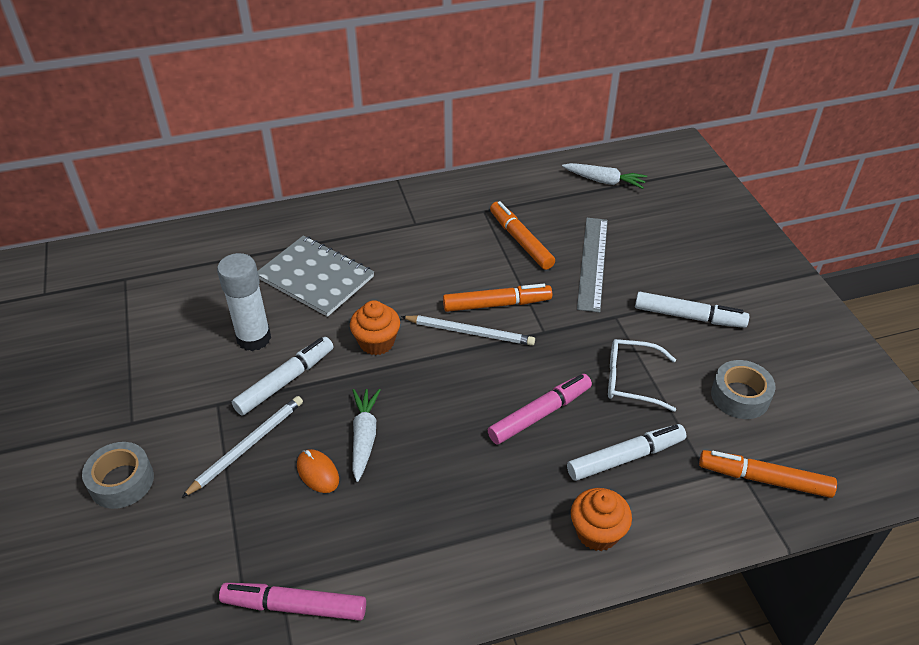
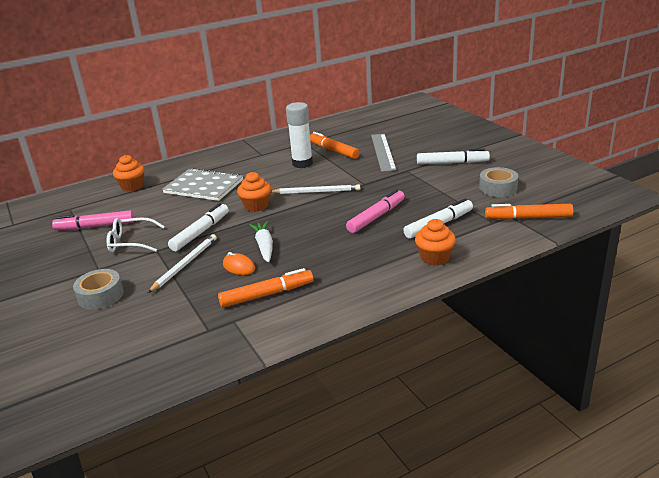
camera: 10 degrees left, 15 degrees down
white glue stick [217,253,271,351] -> white glue stick moved to [286,102,313,168]
pink marker [219,583,366,621] -> pink marker moved to [52,210,134,230]
orange marker [443,284,552,312] -> orange marker moved to [218,268,313,308]
white carrot [562,163,647,189] -> none
white glasses [608,339,676,412] -> white glasses moved to [106,218,165,253]
none -> orange cupcake [113,155,145,192]

